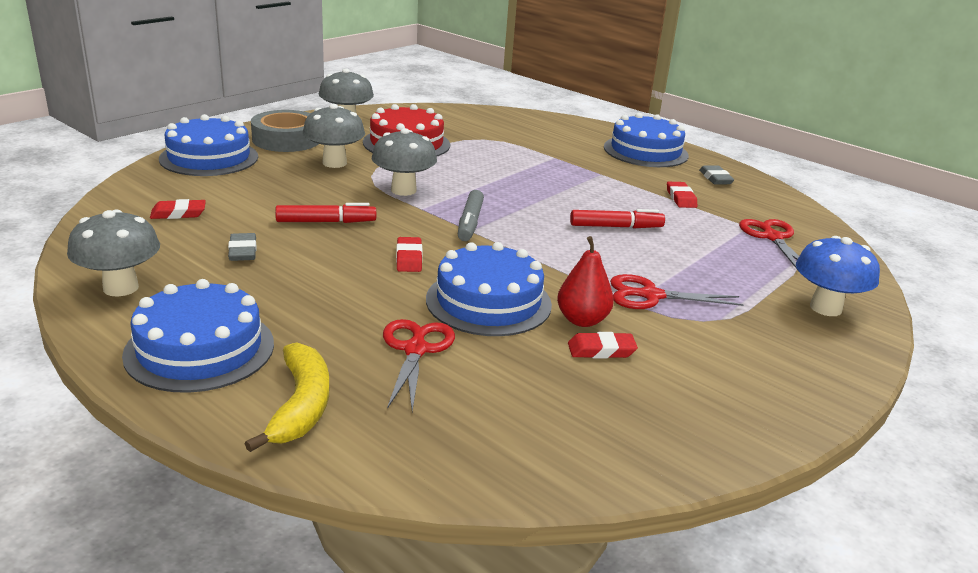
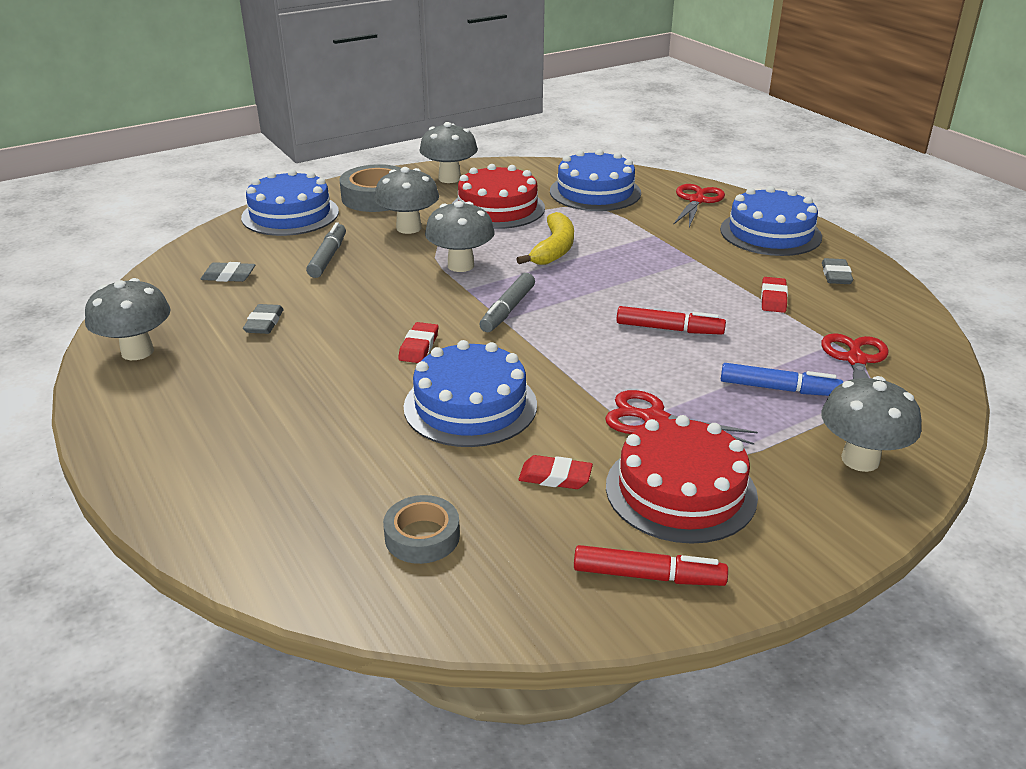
camera: 20 degrees right, 5 degrees up
blue cake [122,279,274,393] -> blue cake moved to [550,149,641,211]
red eraser [150,199,206,219] -> grey eraser [201,262,255,282]
yellow banana [245,342,329,452] -> yellow banana moved to [516,212,574,265]
red marker [275,203,376,223] -> red marker moved to [574,545,728,586]
red scissors [383,319,455,411] -> red scissors moved to [673,184,725,227]
red pear [557,236,614,327] -> none
blue mushroom [796,236,880,316] -> grey mushroom [821,376,921,472]
none -> grey marker [306,222,346,278]
none -> grey tape [383,495,460,564]
none -> red cake [606,415,758,544]
none -> blue marker [721,363,843,396]

